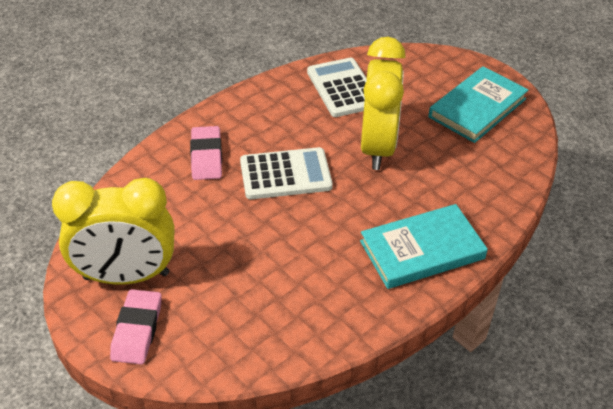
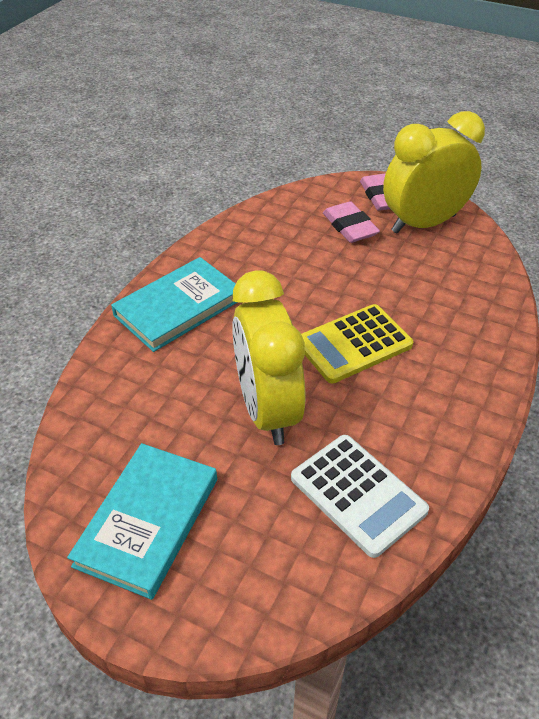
camera: 160 degrees right, 0 degrees up
pink eraser [190,126,222,180] -> pink eraser moved to [323,201,380,243]
white calculator [240,147,333,199] -> yellow calculator [301,304,413,383]

